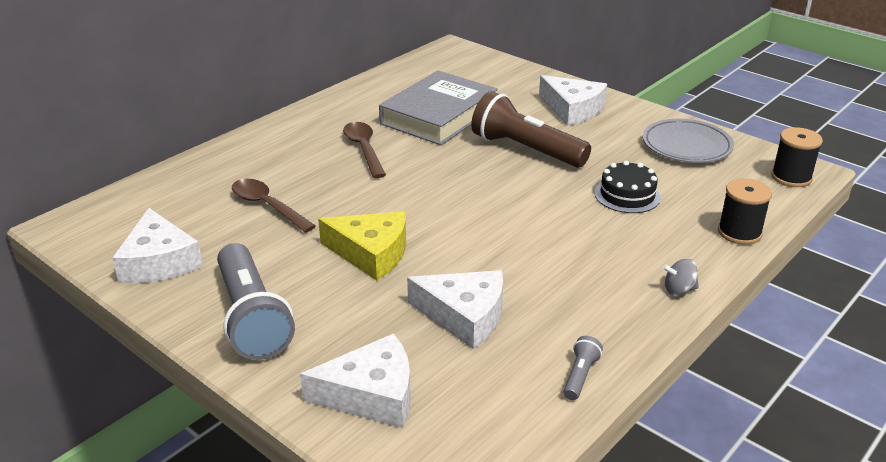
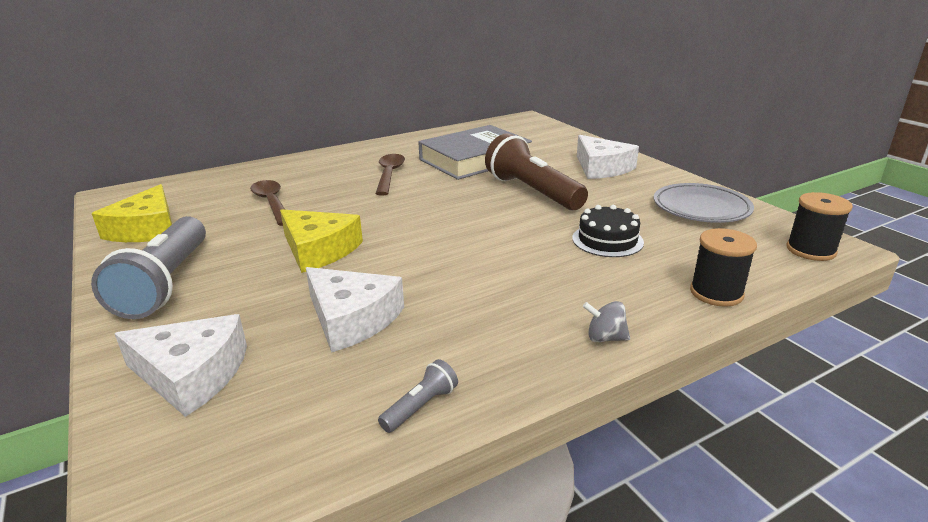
camera: 20 degrees right, 5 degrees down
white cheese [112,208,203,283] -> yellow cheese [92,184,172,242]

